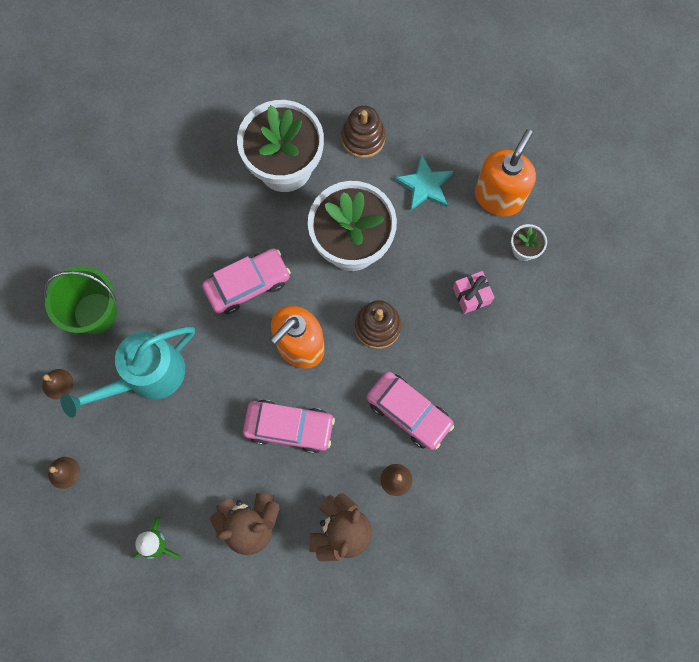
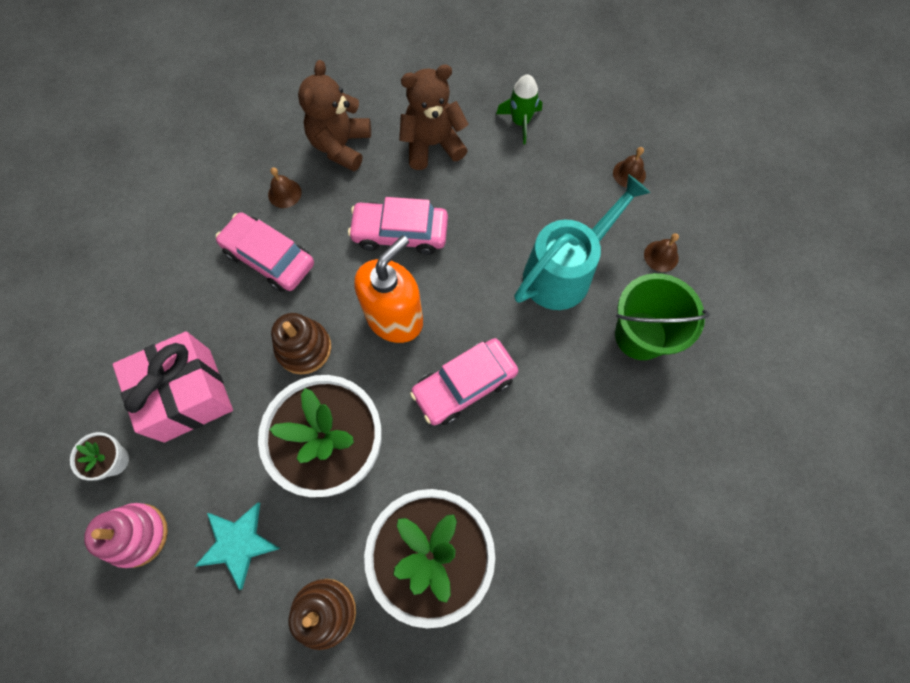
camera: 175 degrees right, 5 degrees down
pink gift [453,271,495,314] -> pink gift [113,331,233,443], size x1.98
orange soap dispenser [475,129,536,216] -> pink stacking toy [84,503,168,568]

